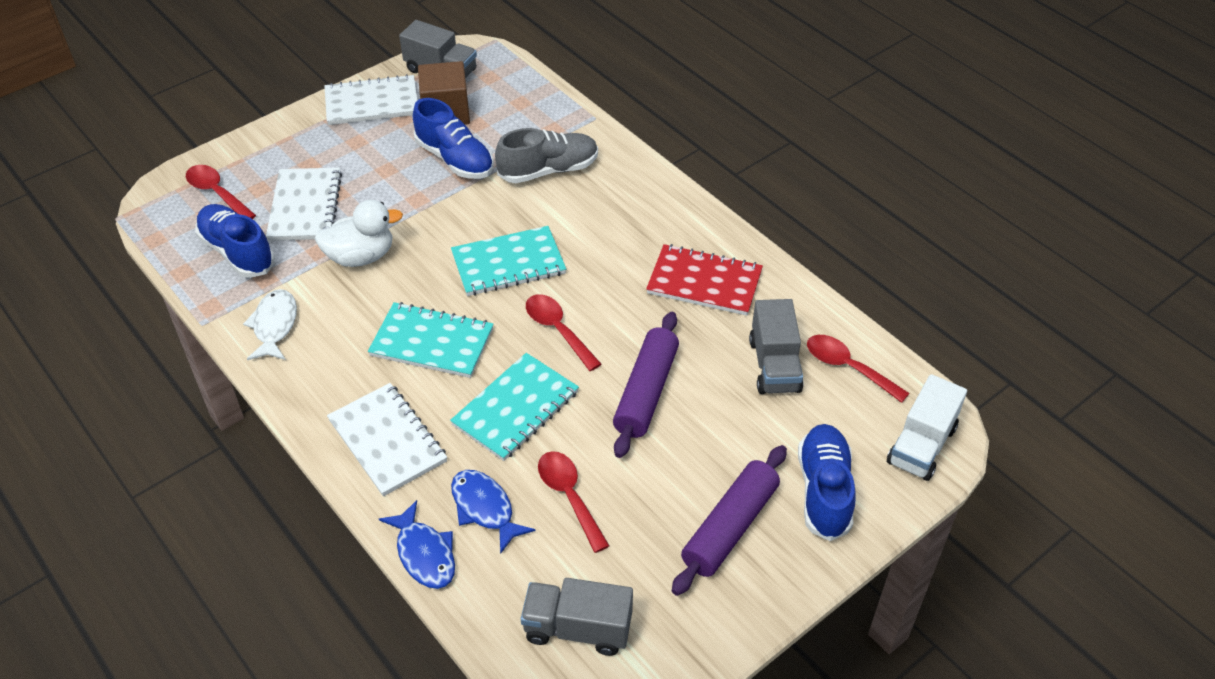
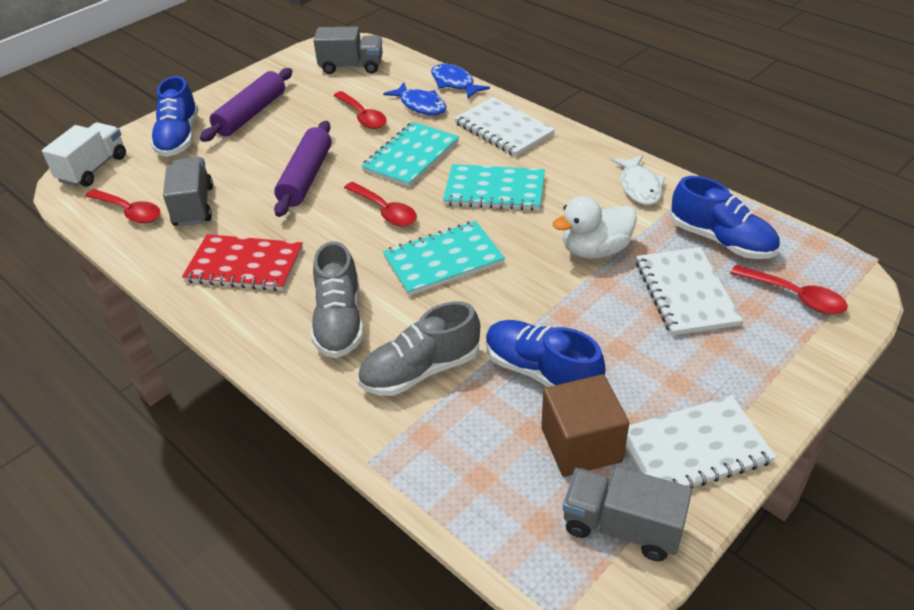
camera: 175 degrees right, 5 degrees down
none -> grey shoe [311,241,364,358]

